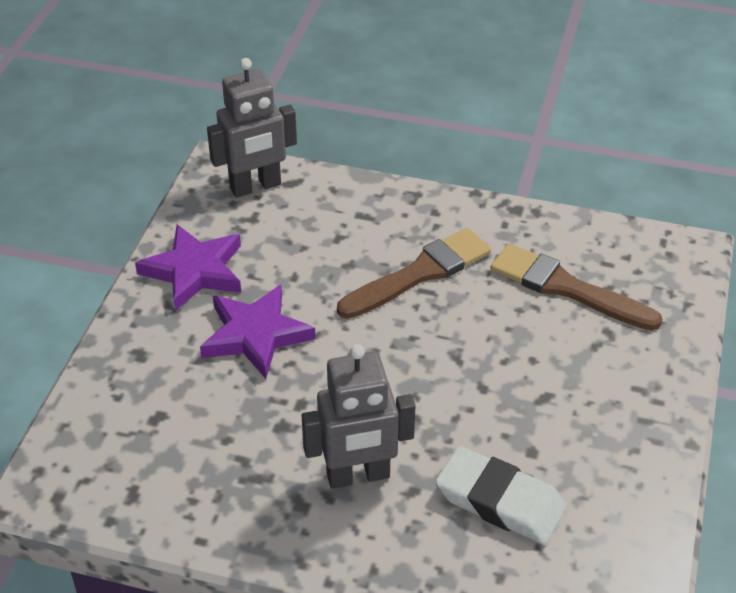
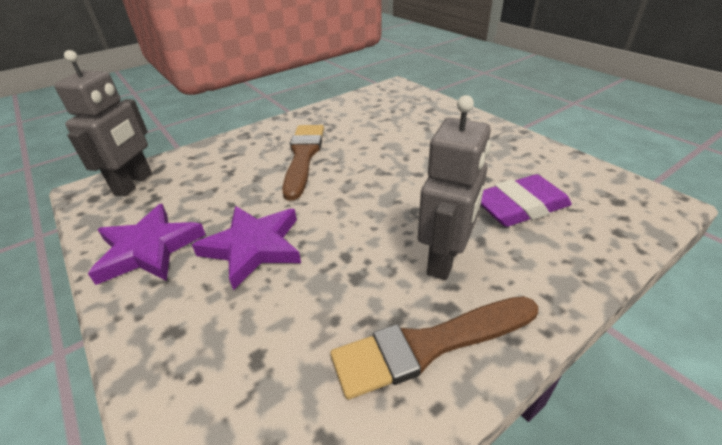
camera: 50 degrees left, 5 degrees down
white eraser [436,446,567,545] -> purple eraser [481,174,572,227]
brown brush [490,244,662,330] -> brown brush moved to [330,296,538,400]

